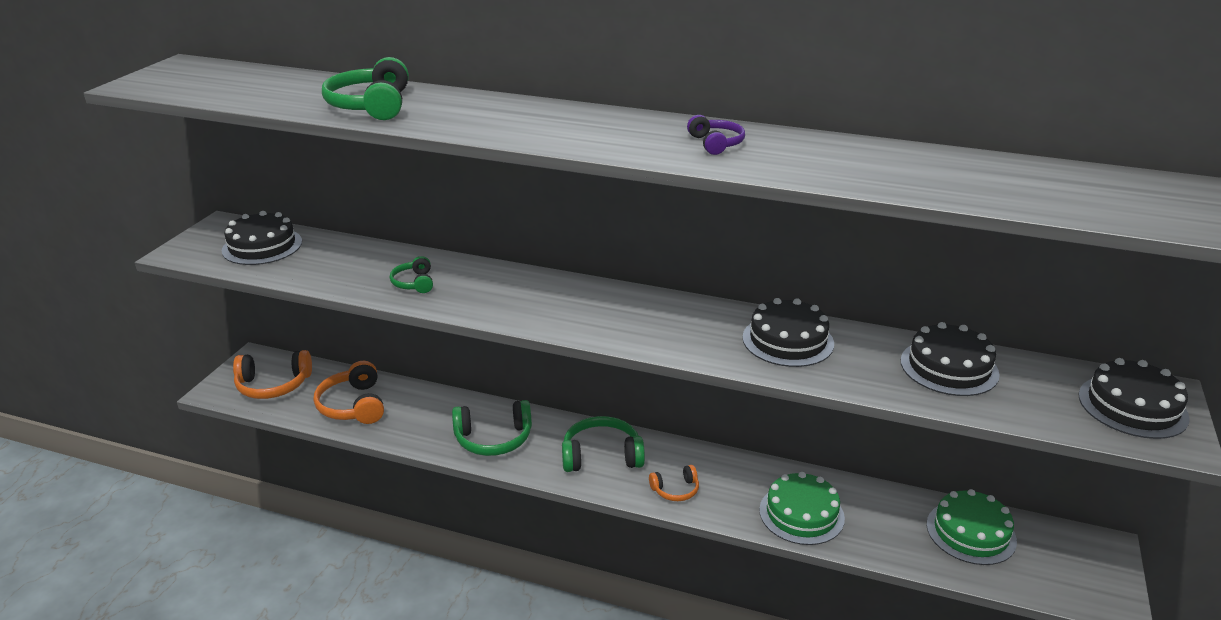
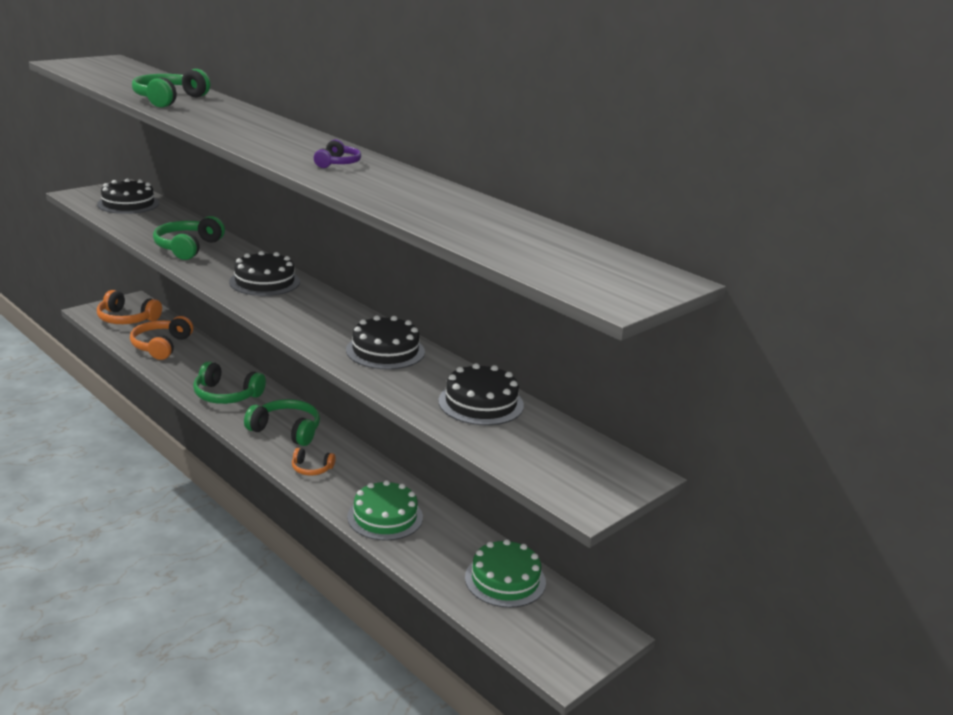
camera: 25 degrees right, 5 degrees down
green headphones [390,256,433,293] -> green headphones [153,216,225,260], size x1.77
black cake [1078,358,1190,439] -> black cake moved to [229,251,300,296]

